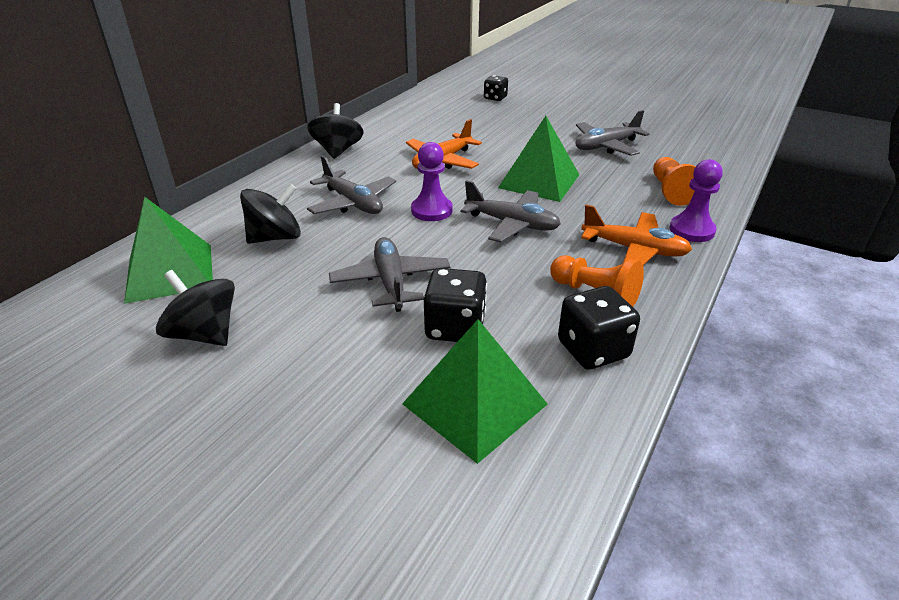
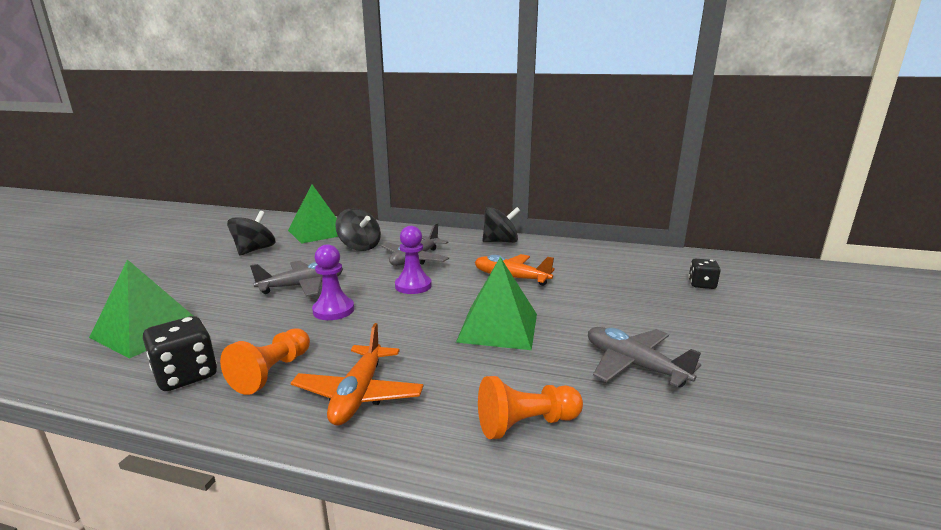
camera: 75 degrees right, 15 degrees down
black dice [424,268,487,342] -> none
grey plane [460,180,561,243] -> none
purple pawn [670,159,723,242] -> purple pawn moved to [312,244,354,320]

